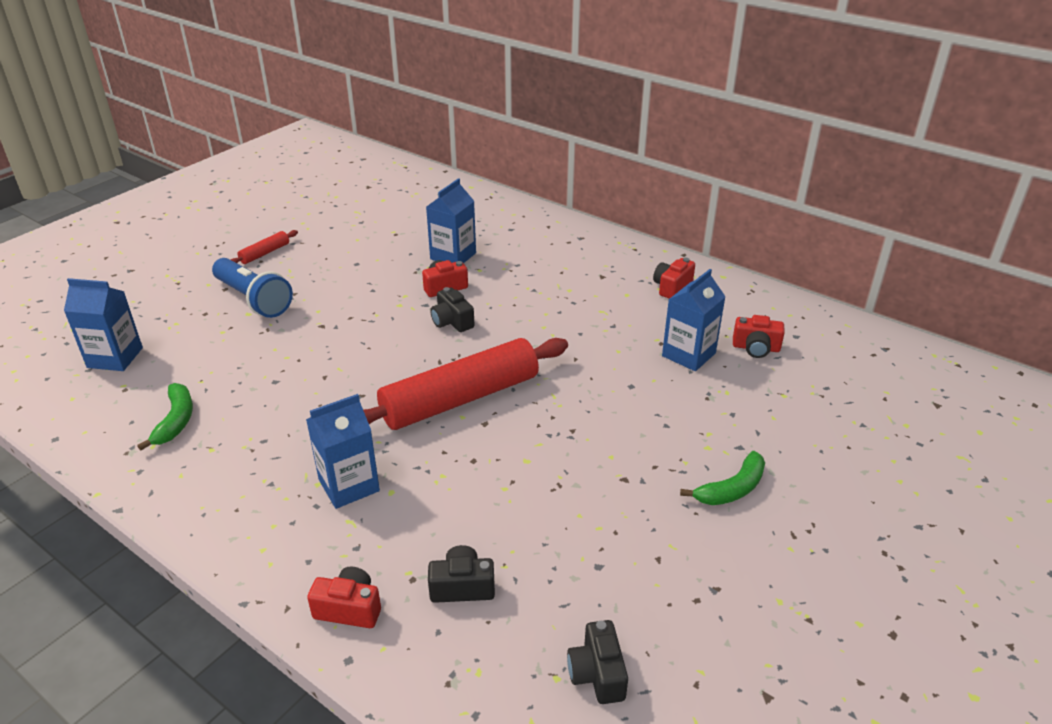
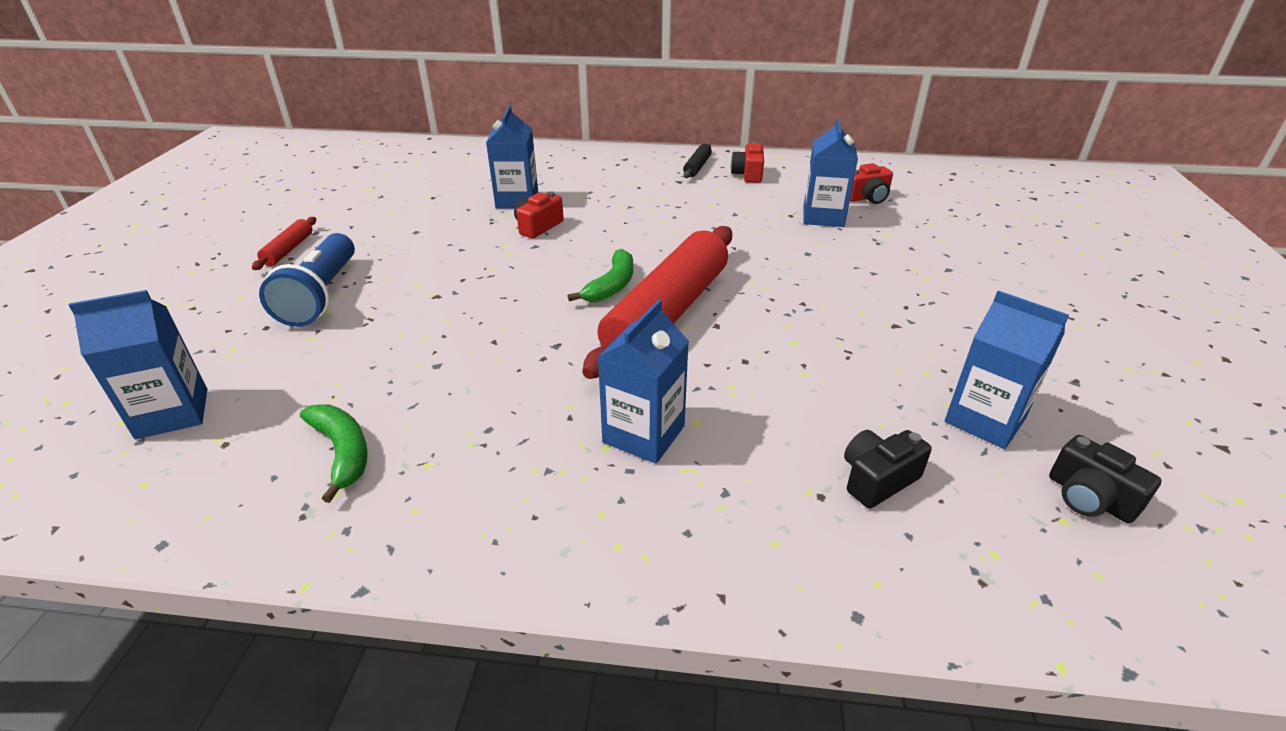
camera: 30 degrees left, 0 degrees up
blue flashlight [212,258,293,318] -> blue flashlight turned 75 degrees clockwise [259,233,355,327]
red camera [307,566,381,628] -> none
black camera [430,287,474,332] -> none
green banana [680,451,765,505] -> green banana moved to [568,249,633,302]
none -> black rolling pin [683,143,712,178]
none -> blue carton [945,291,1069,449]

